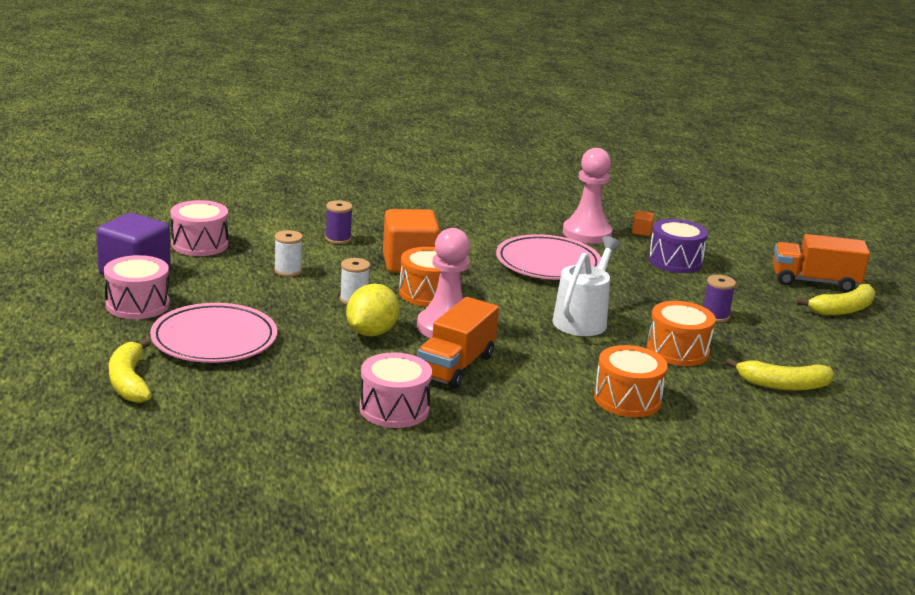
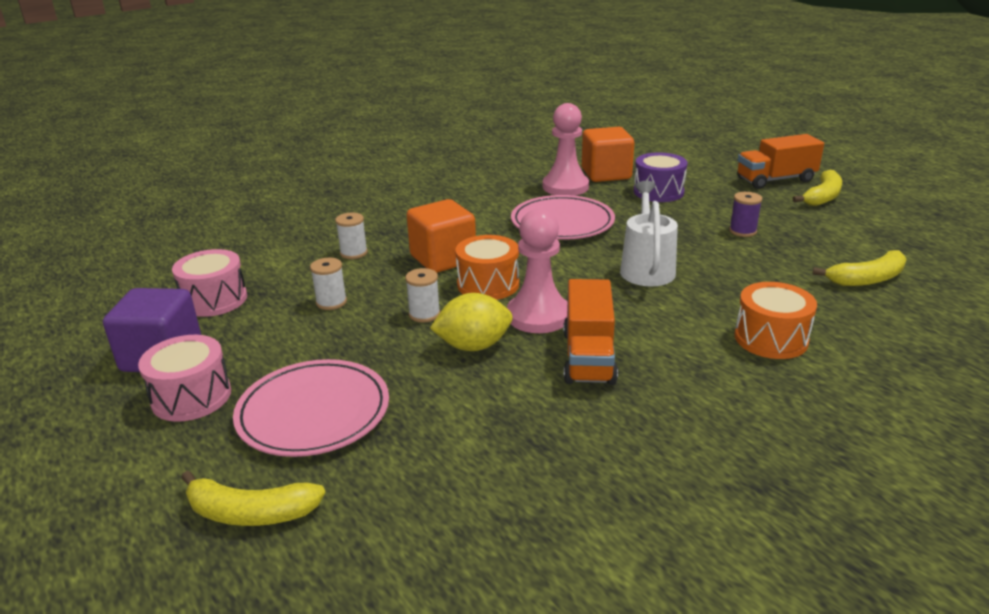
camera: 20 degrees left, 5 degrees up
yellow banana [109,339,152,403] -> yellow banana turned 45 degrees counterclockwise [181,471,325,526]
purple spool [325,200,353,244] -> white spool [335,213,368,259]
yellow lemon [346,284,400,336] -> yellow lemon turned 75 degrees clockwise [430,293,513,351]
pink drum [359,352,432,428] -> none
orange cube [632,211,654,236] -> orange cube [582,127,634,182], size x2.40
orange drum [647,301,716,366] -> none

